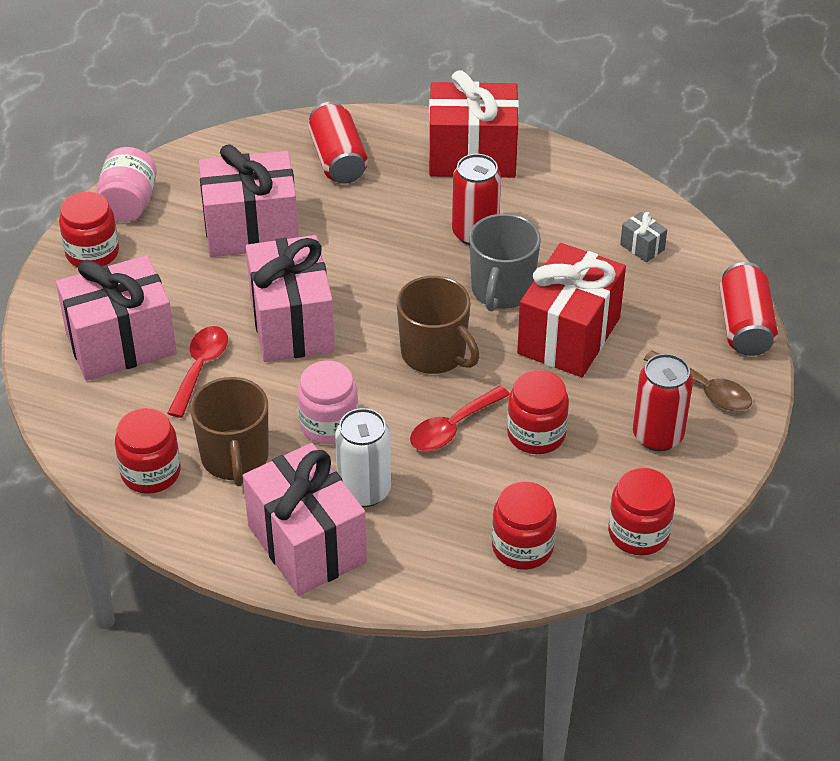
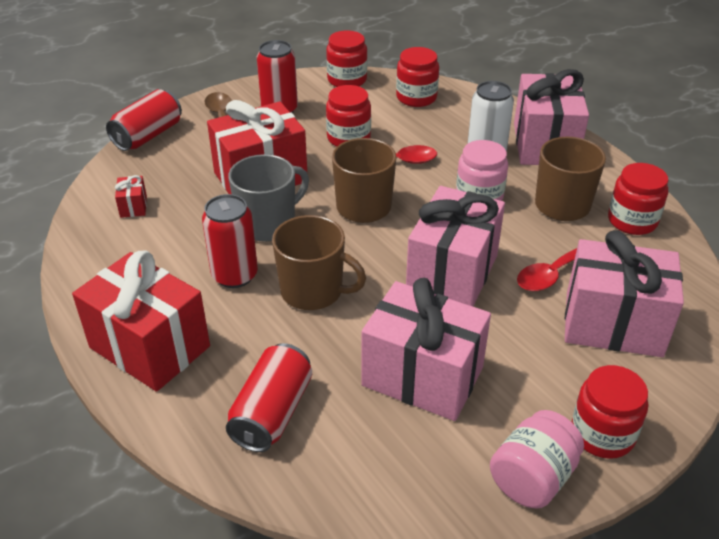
camera: 145 degrees left, 5 degrees down
grey gift [620,212,667,262] -> red gift [115,175,147,218]
none -> brown mug [272,215,366,310]

